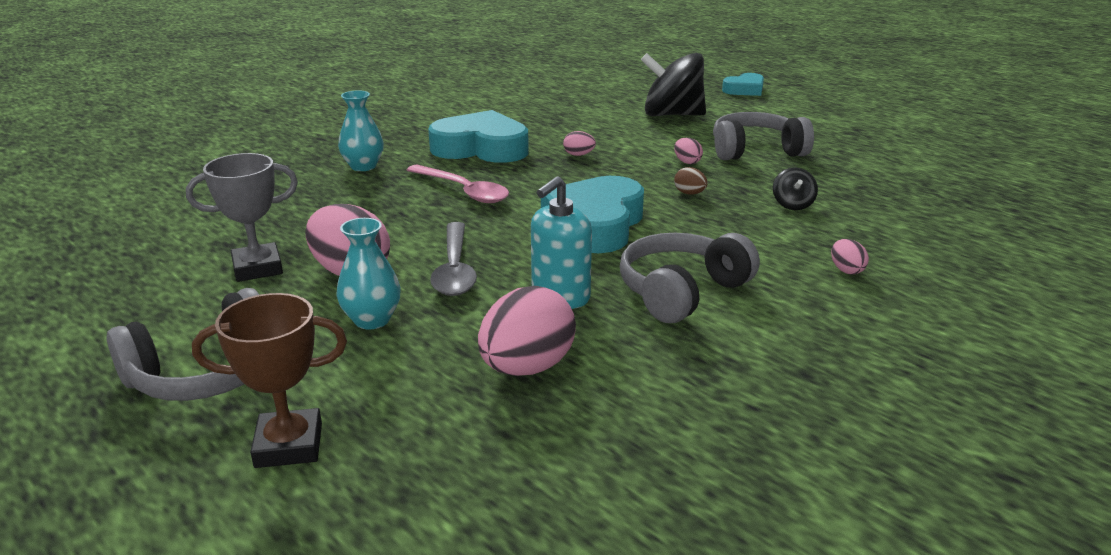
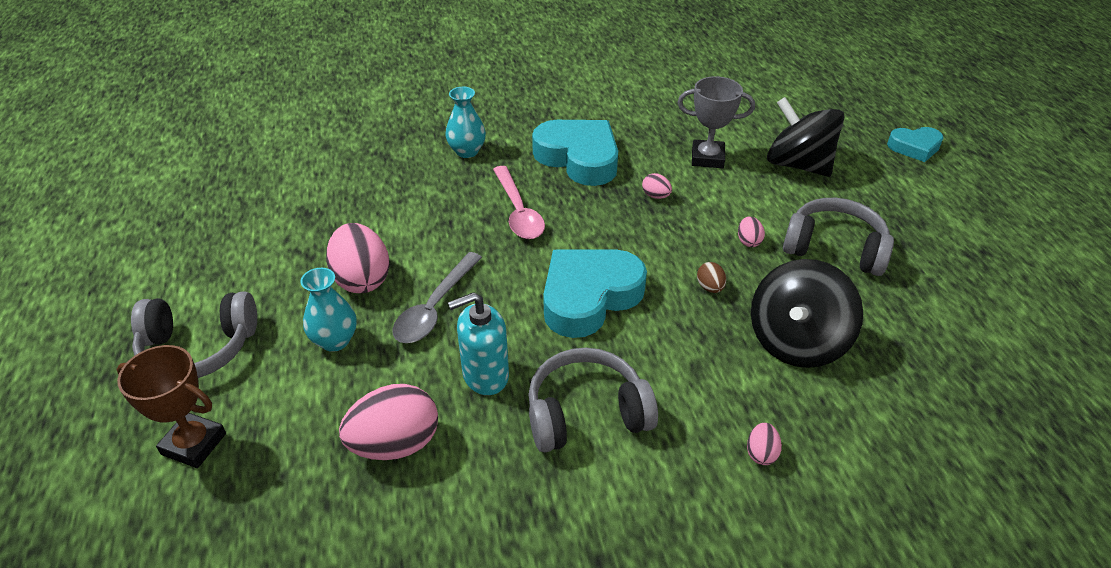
camera: 30 degrees right, 15 degrees up
grey trophy [186,153,298,282] -> grey trophy moved to [678,76,755,168]
black spinning top [773,167,818,210] -> black spinning top [751,259,863,368], size x2.26

